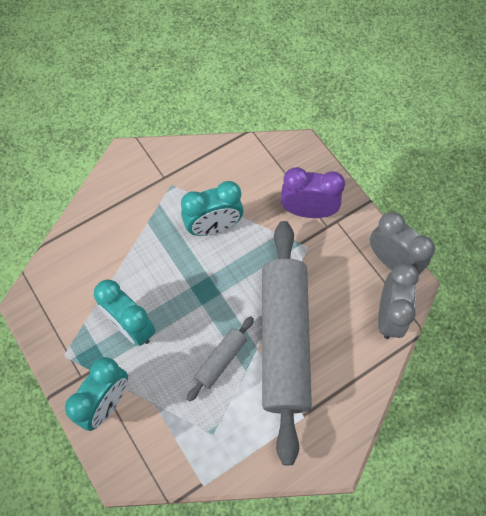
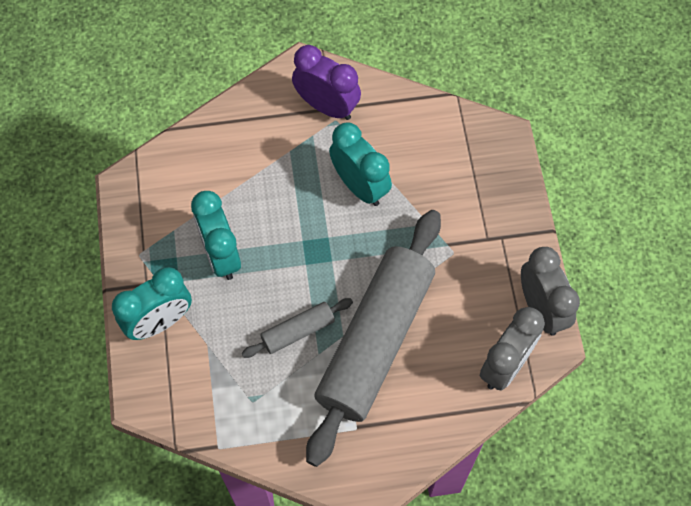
camera: 25 degrees right, 0 degrees up
turquoise clock [181,181,244,236] -> turquoise clock turned 135 degrees counterclockwise [329,122,392,206]
purple clock [281,167,345,218] -> purple clock moved to [292,45,361,120]

